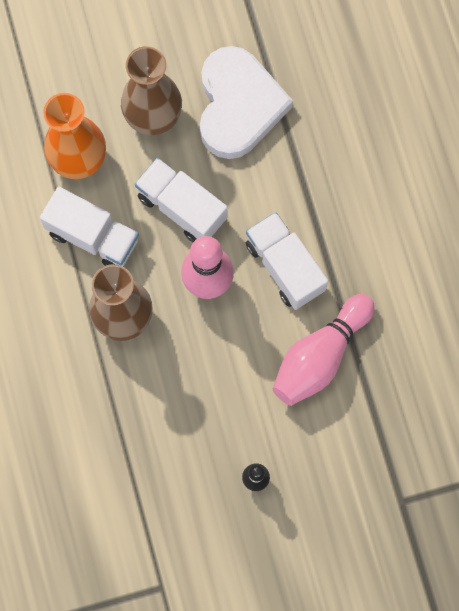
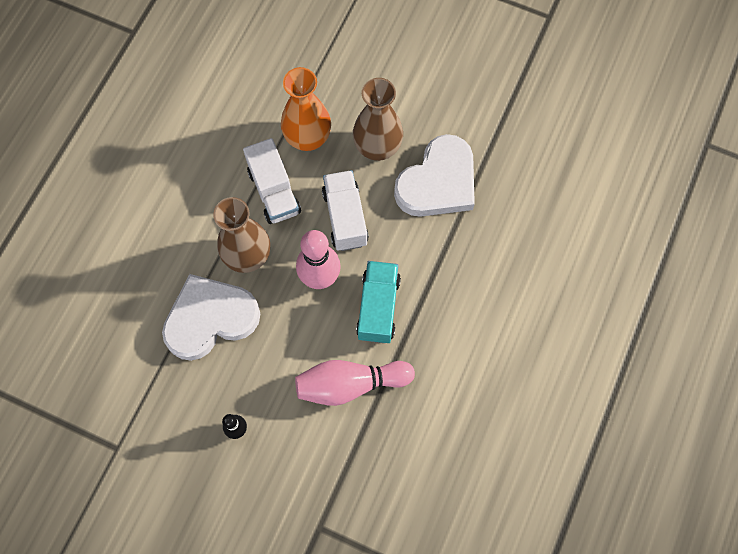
camera: 40 degrees right, 5 degrees down
white truck [246,212,328,310] -> turquoise truck [356,261,401,343]
none -> white heart [162,274,260,361]

